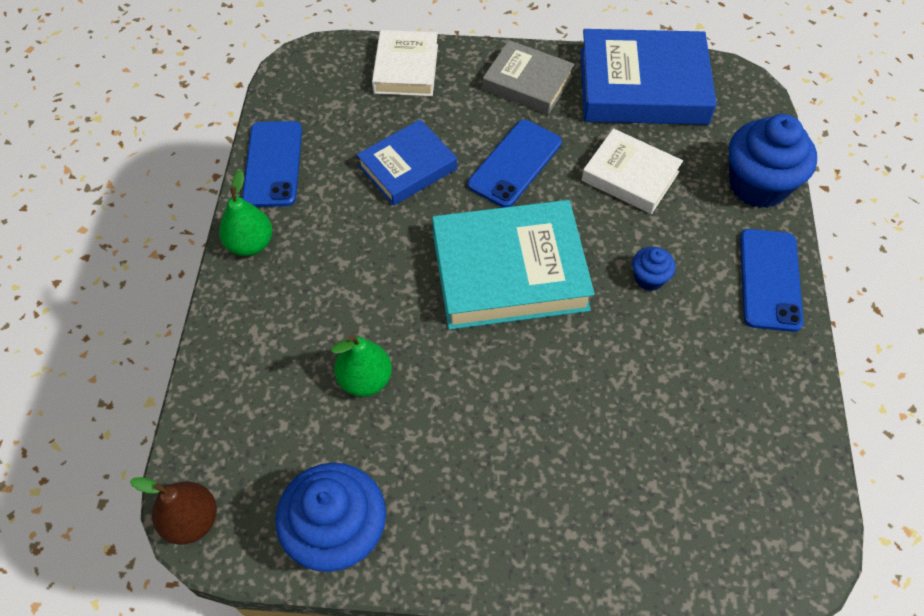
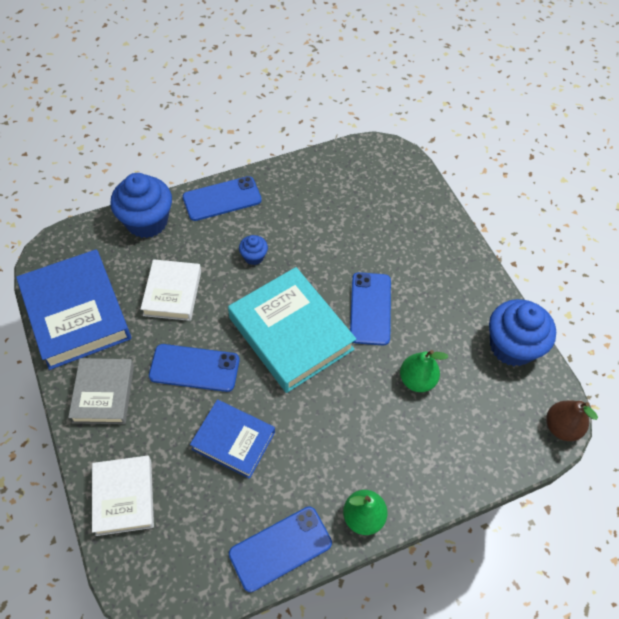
camera: 120 degrees left, 0 degrees up
white book [372,30,438,96] -> white book turned 75 degrees counterclockwise [92,456,154,536]
none -> blue phone [350,272,391,346]

